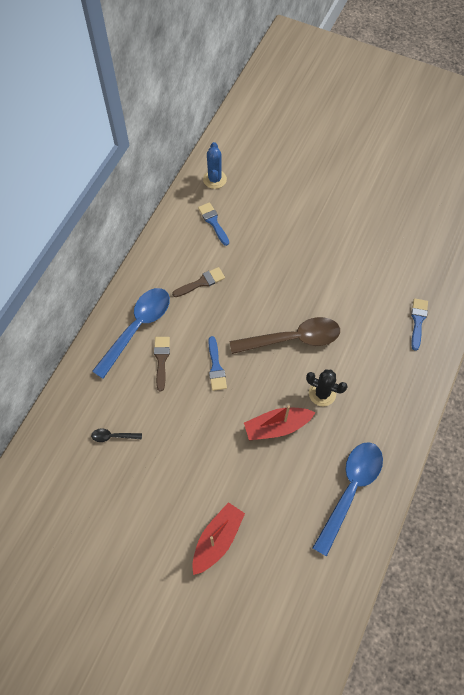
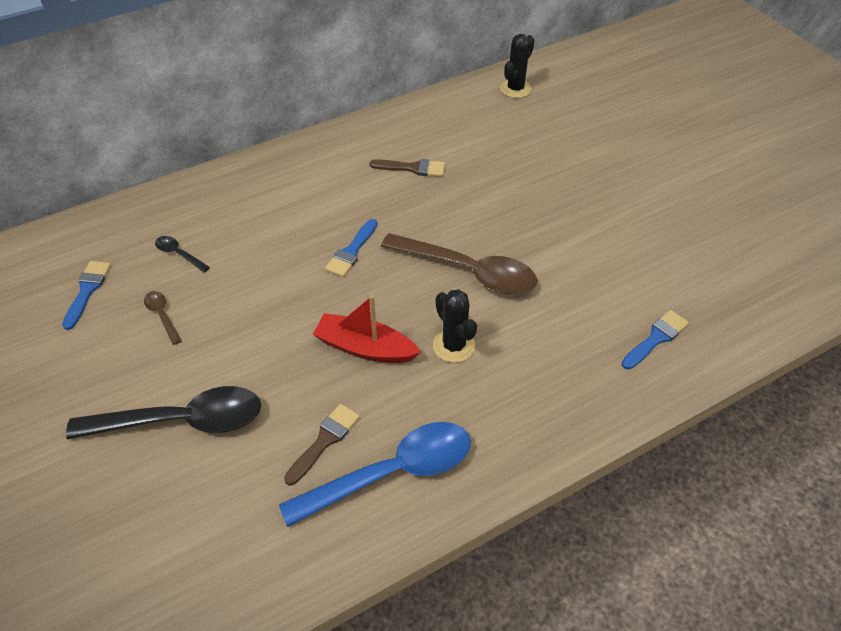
camera: 35 degrees right, 15 degrees down
blue spoon [92,288,170,379] -> none
brown brush [154,337,170,391] -> brown brush moved to [284,404,360,485]
red boat [192,502,245,575] -> black spoon [66,386,261,439]
blue brush [198,202,229,246] -> blue brush moved to [62,261,111,330]
blue cactus [203,142,227,189] -> black cactus [500,34,534,98]
none -> brown spoon [144,291,182,345]

